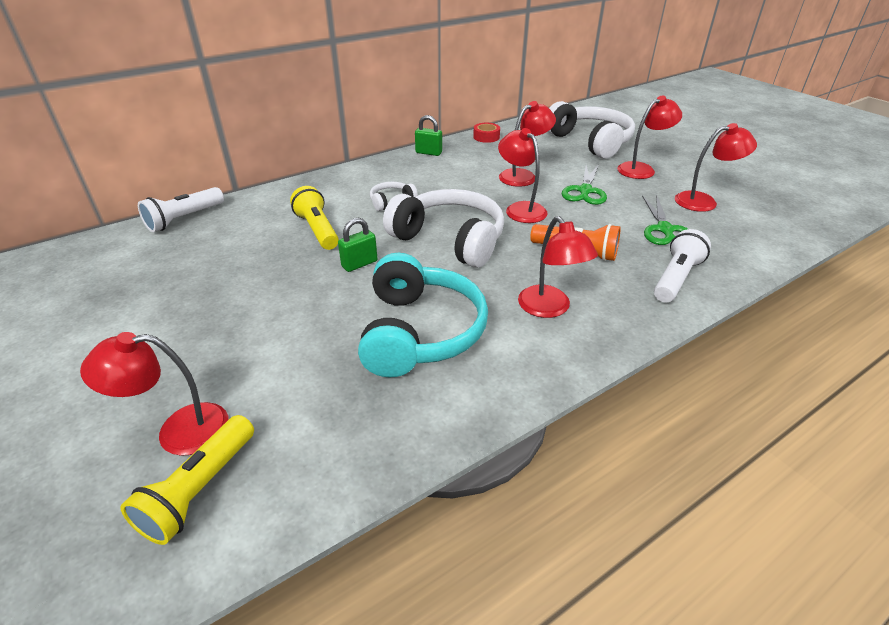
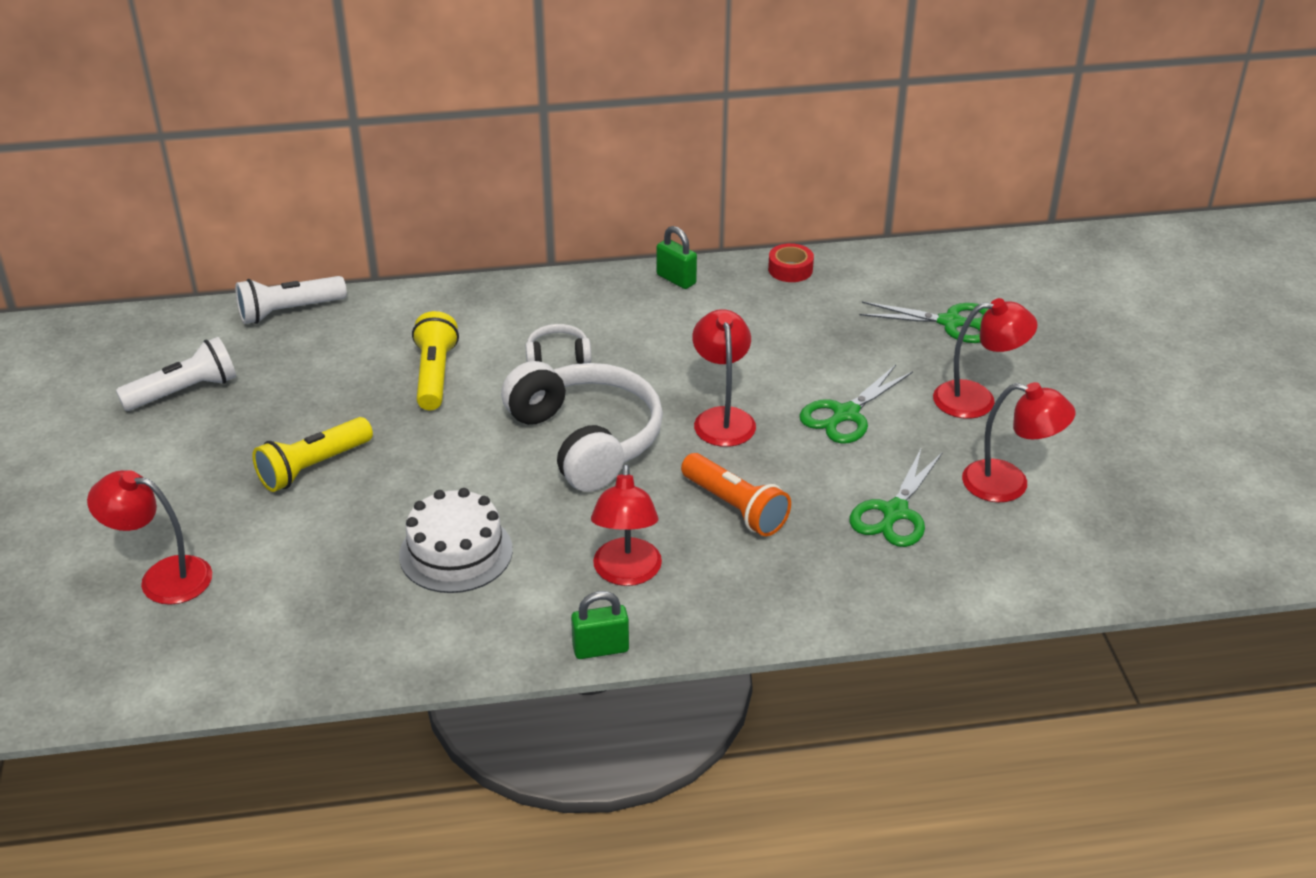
camera: 25 degrees right, 0 degrees up
yellow flashlight [120,415,254,545] -> yellow flashlight moved to [252,417,373,492]
green padlock [338,218,378,272] -> green padlock moved to [571,591,629,659]
turquoise headphones [358,253,488,377] -> white cake [399,488,513,593]
red lamp [499,101,556,187] -> none
white headphones [548,101,635,159] -> green scissors [859,301,988,343]
white flashlight [654,229,711,302] -> white flashlight moved to [116,337,236,411]

